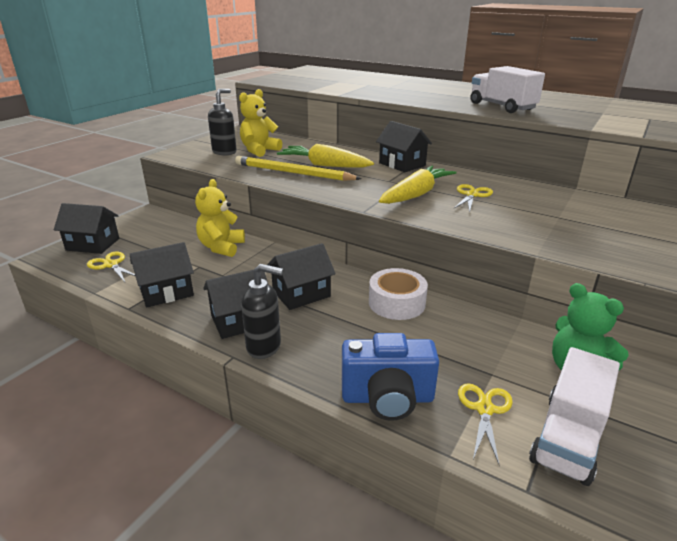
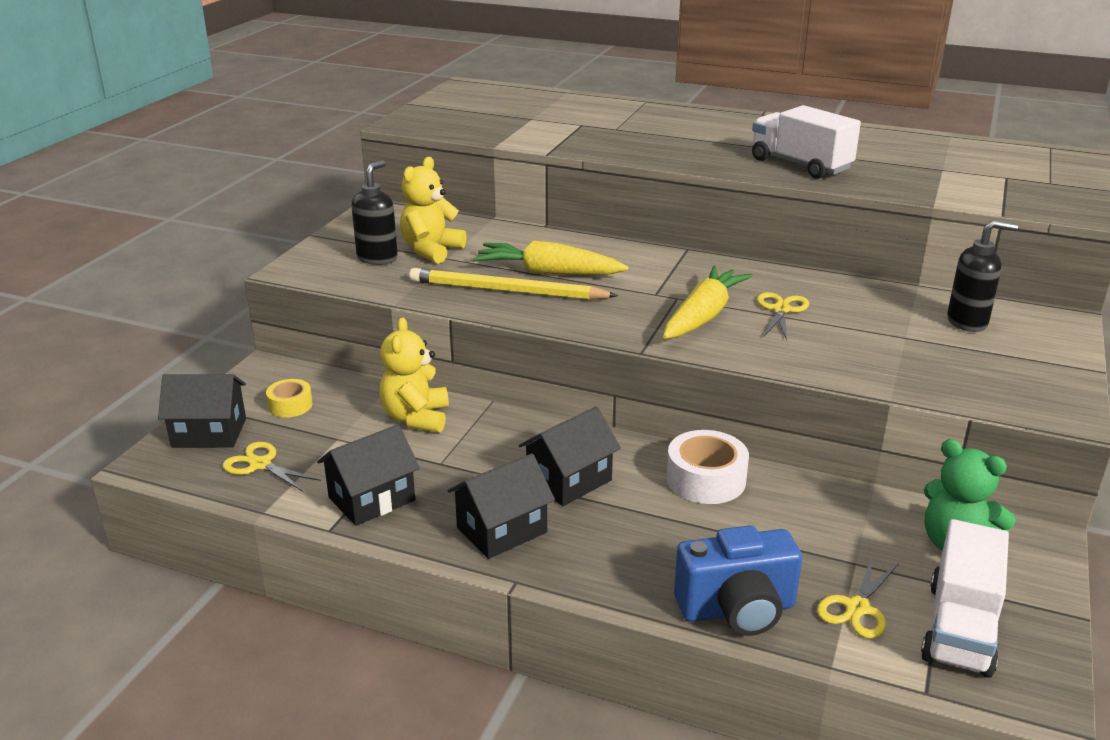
camera: 10 degrees left, 0 degrees up
black soap dispenser [241,264,283,359] -> black soap dispenser moved to [947,220,1018,332]
black house [376,121,432,172] -> none
yellow scissors [458,383,513,466] -> yellow scissors turned 150 degrees counterclockwise [817,556,899,639]
none -> yellow tape [266,379,313,417]

